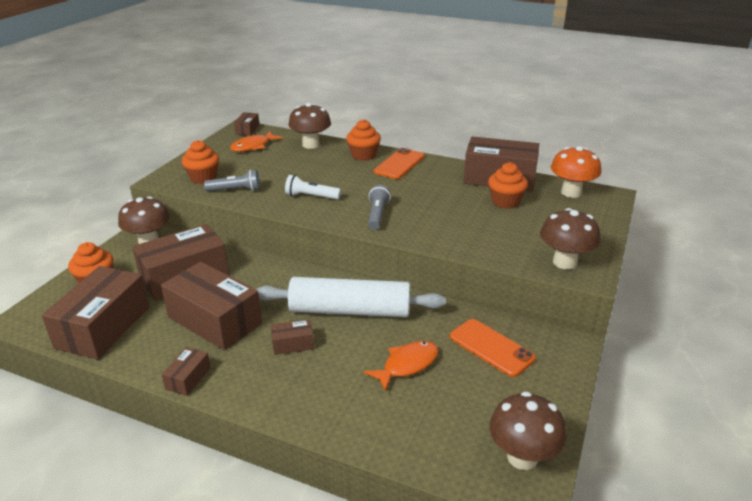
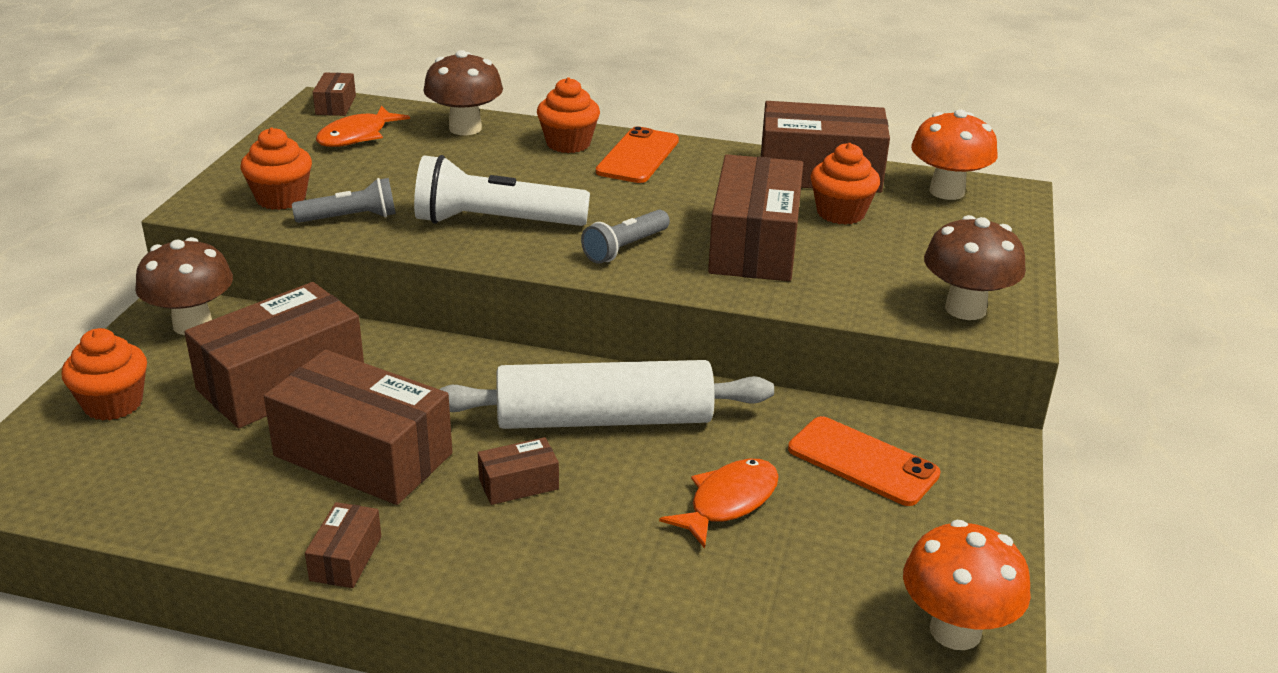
camera: 10 degrees left, 0 degrees up
brown box [42,266,150,359] -> brown box moved to [708,154,803,281]
white flashlight [285,175,341,200] -> white flashlight [414,155,590,226], size x1.72
grey flashlight [368,185,391,230] -> grey flashlight turned 135 degrees counterclockwise [581,210,670,264]
brown mushroom [490,392,566,470] -> orange mushroom [903,520,1031,650]

